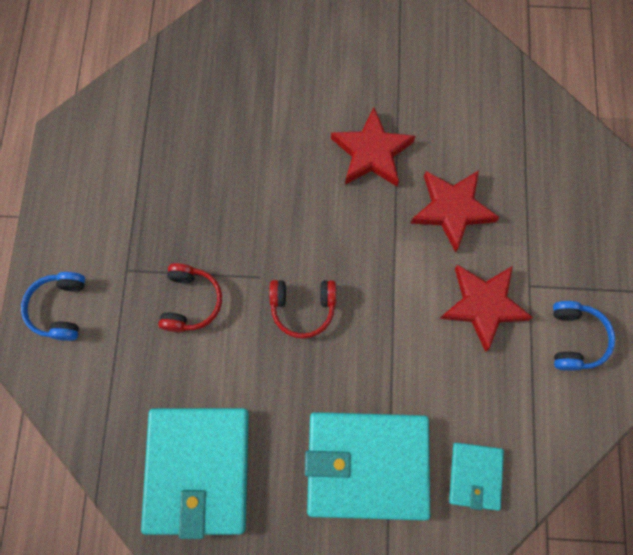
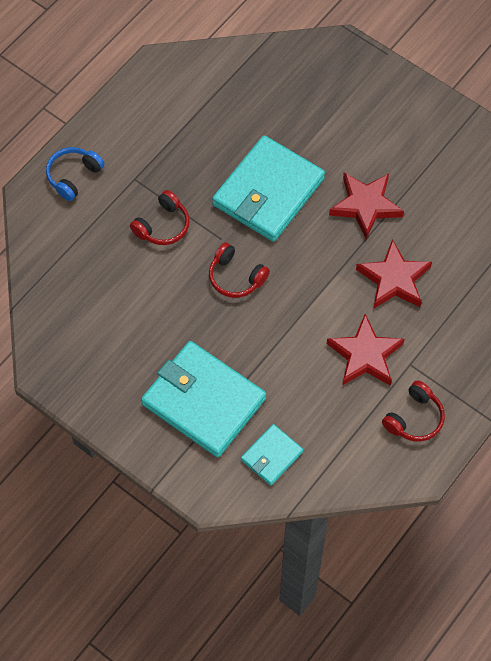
camera: 35 degrees right, 10 degrees down
turquoise wallet [141,408,249,539] -> turquoise wallet moved to [212,135,325,242]
blue headphones [553,301,615,371] -> red headphones [382,380,445,442]

